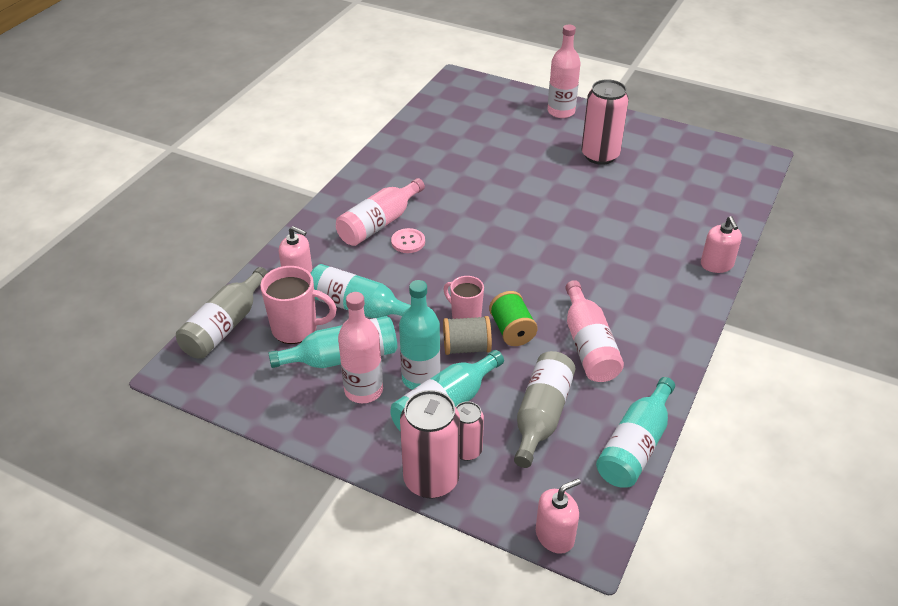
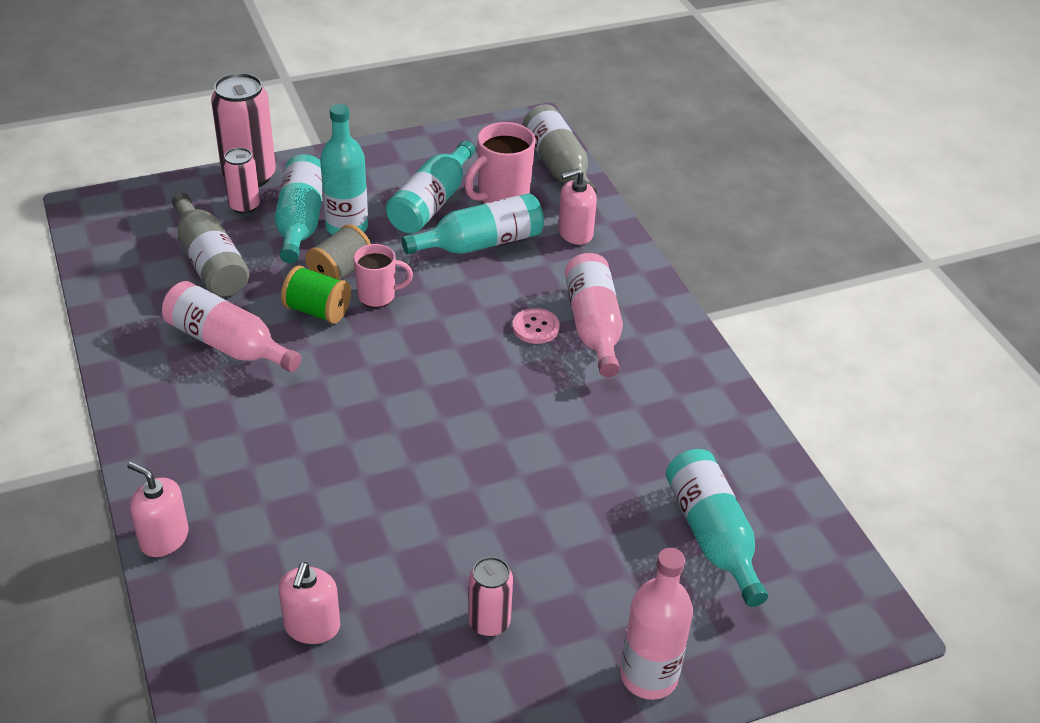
camera: 130 degrees right, 0 degrees up
pink bottle [338,292,383,403] -> none
pink soap dispenser [536,478,581,554] -> pink soap dispenser moved to [279,562,340,644]
pink can [581,79,629,165] -> pink can [468,557,513,637], size x0.57
turquoise bottle [596,377,675,488] -> turquoise bottle moved to [666,449,768,607]

